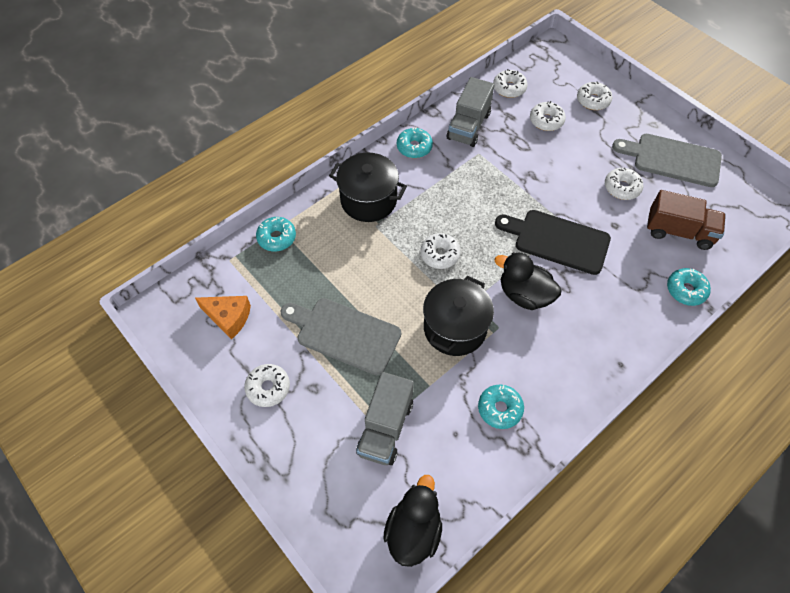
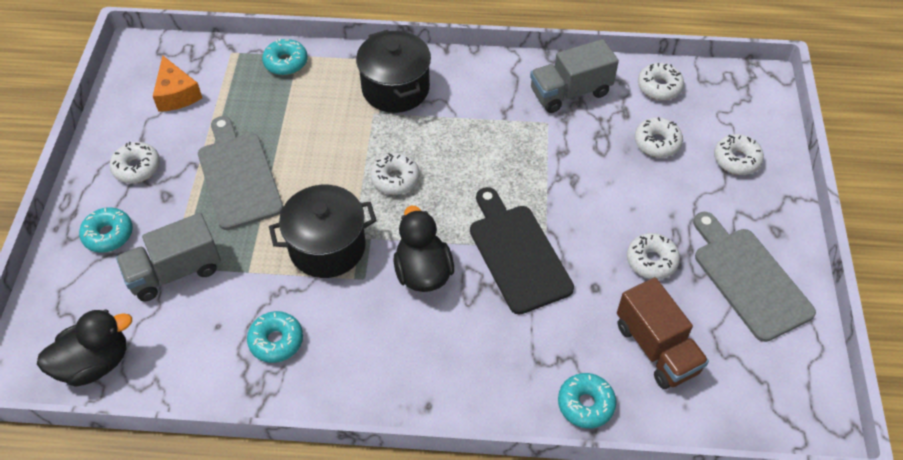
camera: 45 degrees right, 5 degrees down
turquoise donut [397,127,433,158] -> turquoise donut moved to [79,207,133,253]

